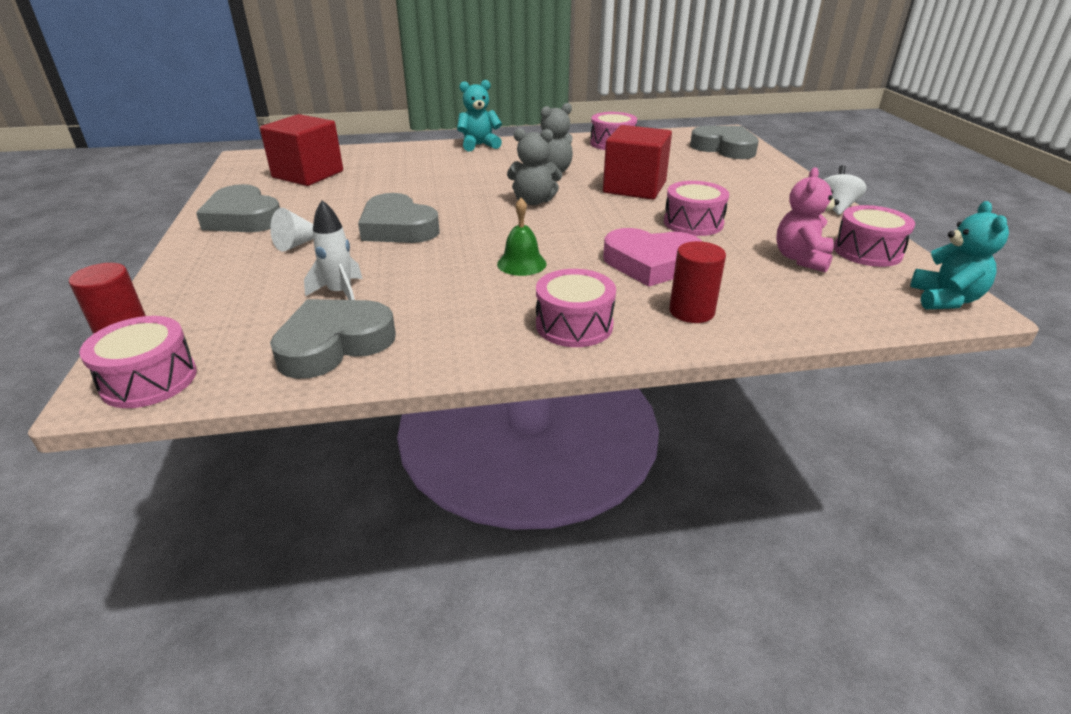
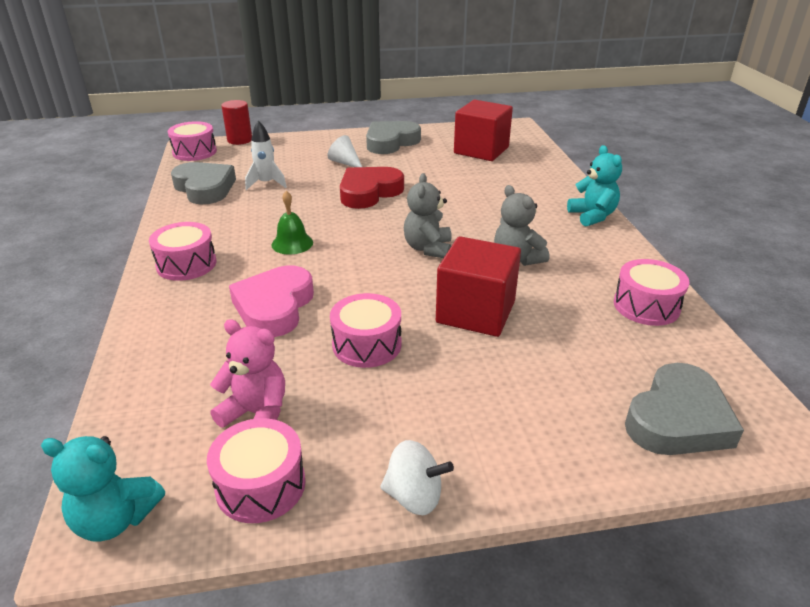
camera: 90 degrees right, 0 degrees up
grey heart [358,193,440,243] -> red heart [340,167,404,209]
red cylinder [669,241,726,323] -> none

